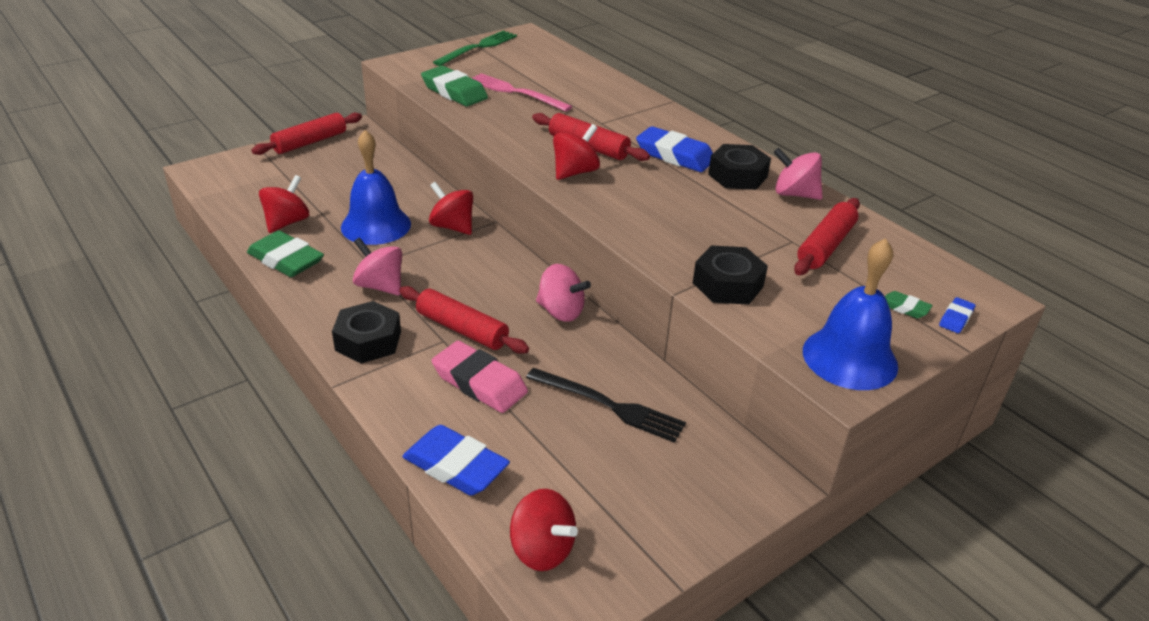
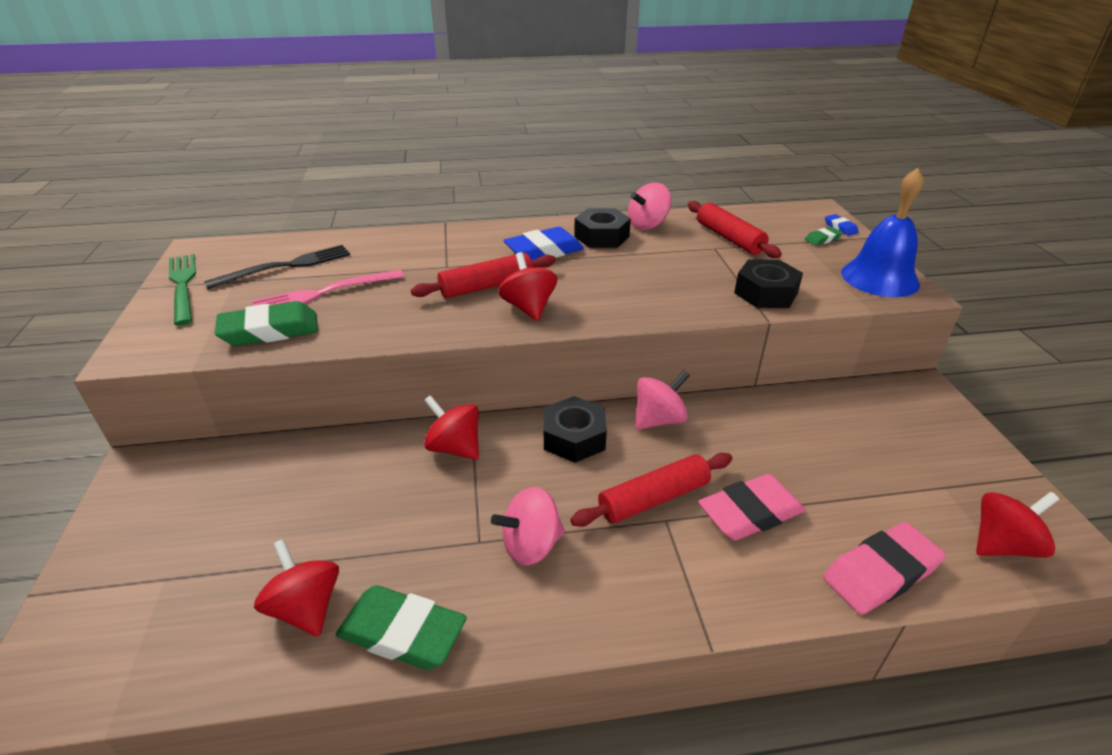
camera: 60 degrees left, 0 degrees up
green eraser [247,231,324,277] -> green eraser turned 45 degrees clockwise [336,585,467,670]
red rolling pin [251,113,362,155] -> none
black nut [332,301,401,364] -> black nut moved to [544,396,607,463]
blue bell [341,130,411,245] -> none
blue eraser [402,425,510,496] -> pink eraser [823,522,946,615]
red spinning top [429,182,473,235] -> red spinning top turned 60 degrees clockwise [424,395,479,460]
black fork [526,368,686,443] -> black fork moved to [204,245,350,289]

